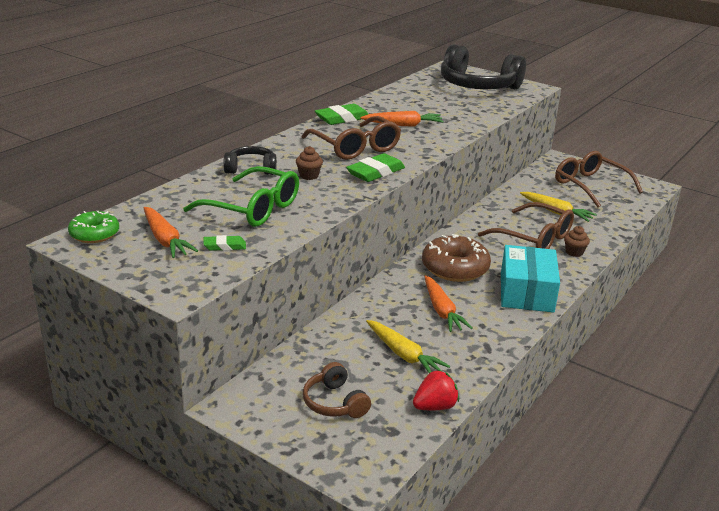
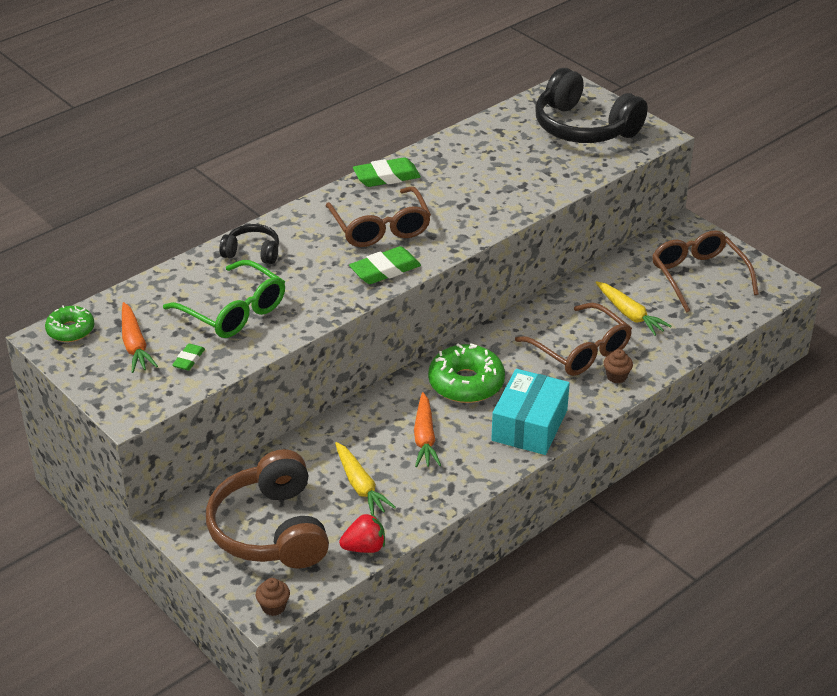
camera: 15 degrees right, 10 degrees up
green eraser [203,235,246,251] -> green eraser turned 75 degrees counterclockwise [172,344,205,371]
brown cupcake [296,146,323,180] -> brown cupcake moved to [256,578,290,616]
brown headphones [303,362,371,418] -> brown headphones [206,449,329,569], size x2.00
orange carrot [360,111,444,126] -> none
brown donut [422,234,491,282] -> green donut [428,343,505,403]

